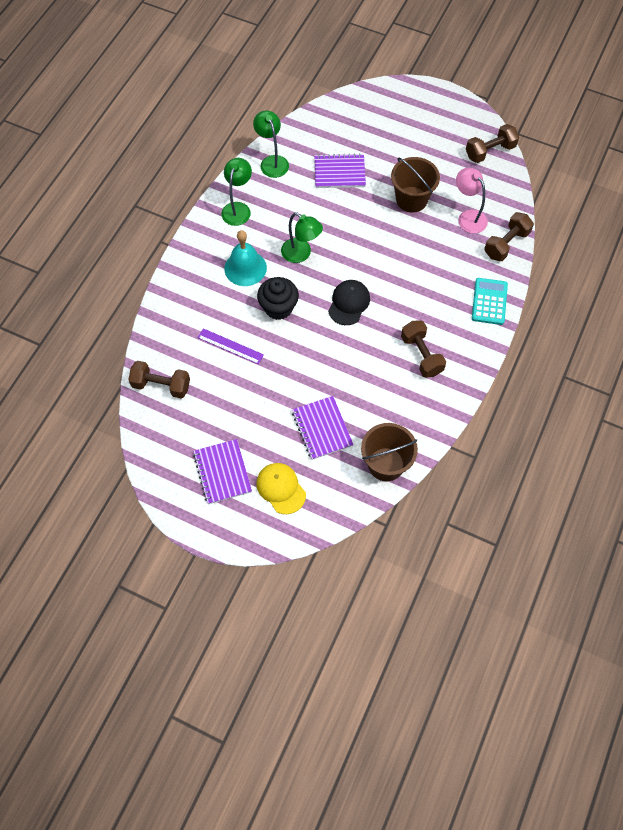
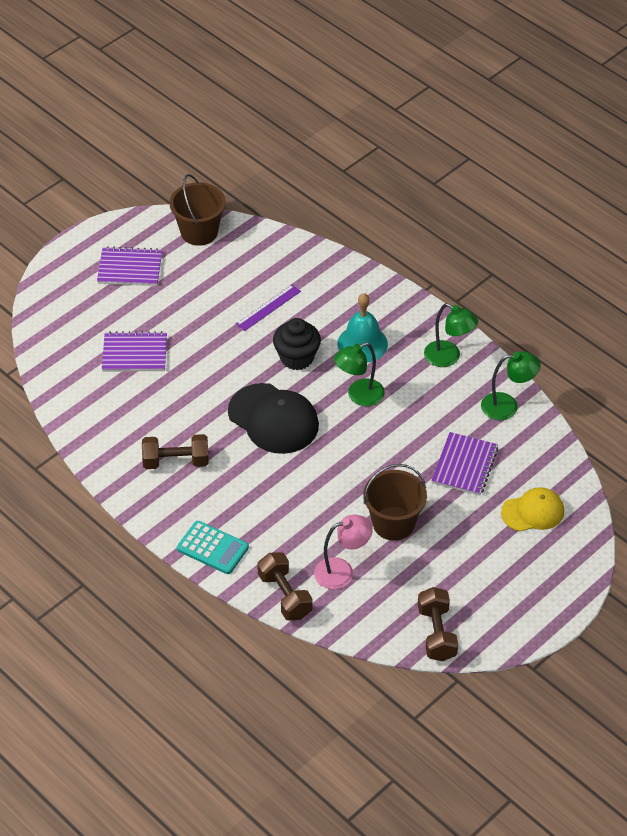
camera: 110 degrees right, 15 degrees down
brown dumbbell [128,361,190,399] -> none
yellow cap [256,463,306,514] -> yellow cap moved to [501,487,564,531]
black cap [328,280,370,325] -> black cap [228,383,319,454], size x1.59
brown bucket [361,423,418,481] -> brown bucket moved to [169,174,226,246]

